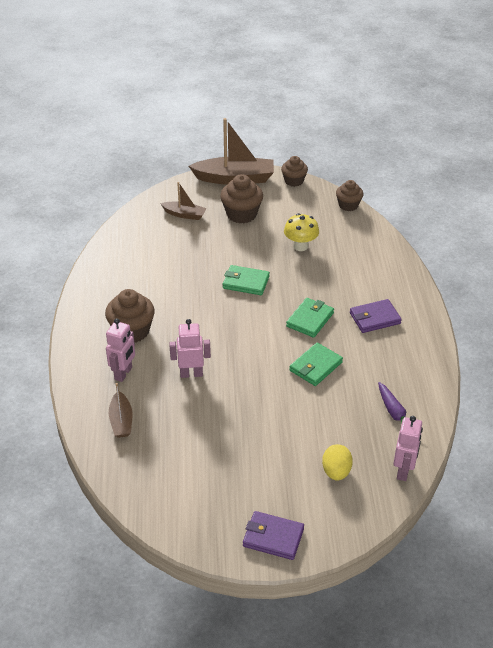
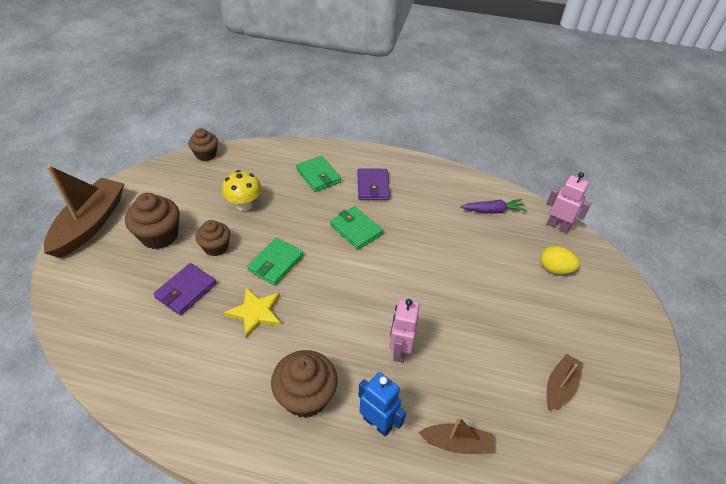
camera: 75 degrees left, 5 degrees up
pink robot [106,318,135,382] -> blue robot [358,372,406,436]
brown boat [160,182,207,220] -> brown boat moved to [547,354,583,410]
purple wallet [243,511,304,560] -> purple wallet moved to [153,263,217,316]
brown cupcake [281,156,308,187] -> brown cupcake moved to [195,220,230,256]
green wallet [289,343,343,386] -> green wallet moved to [296,156,341,192]
none -> yellow star [224,287,281,338]

